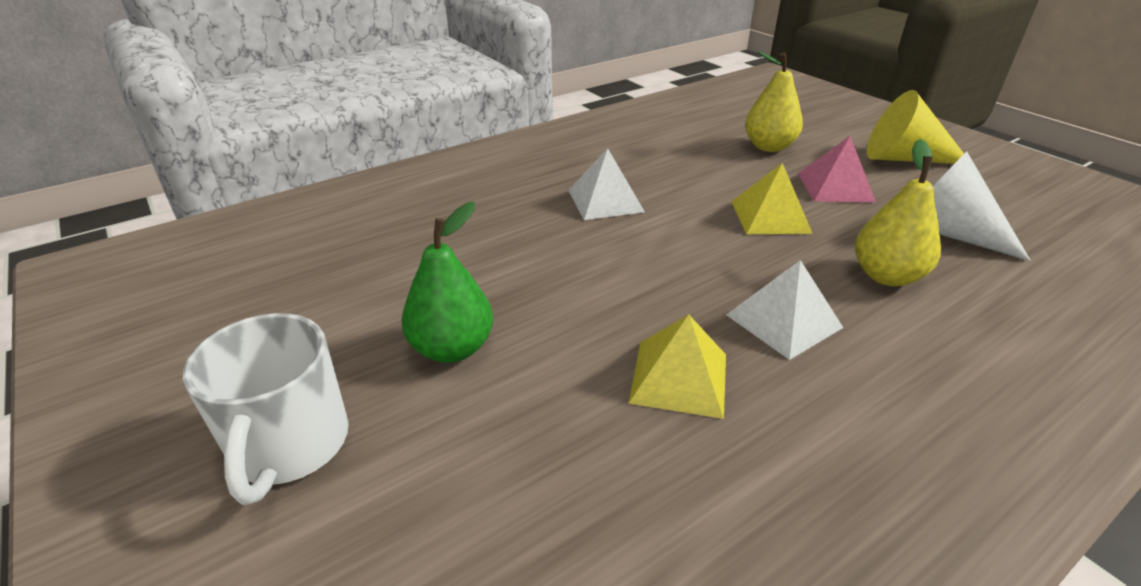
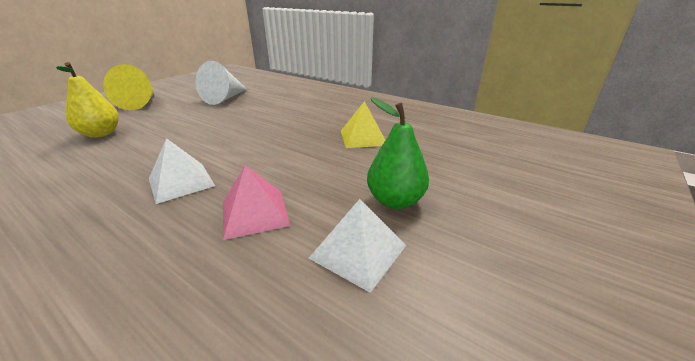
camera: 110 degrees left, 5 degrees down
white mug [183,313,349,505] -> none
white pyramid [726,260,843,360] -> white pyramid moved to [309,199,406,293]
yellow pyramid [731,163,813,234] -> none
pink pyramid [798,136,876,202] -> pink pyramid moved to [223,165,290,240]
yellow pear [855,139,941,286] -> none

